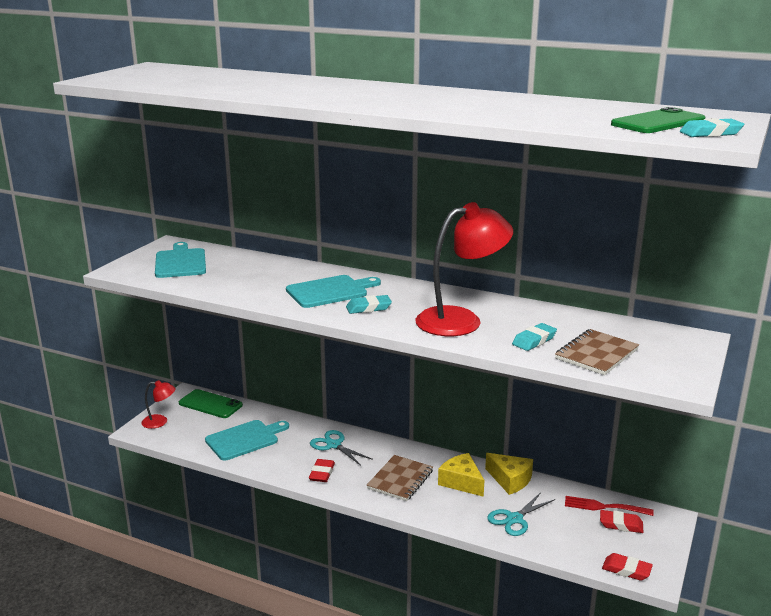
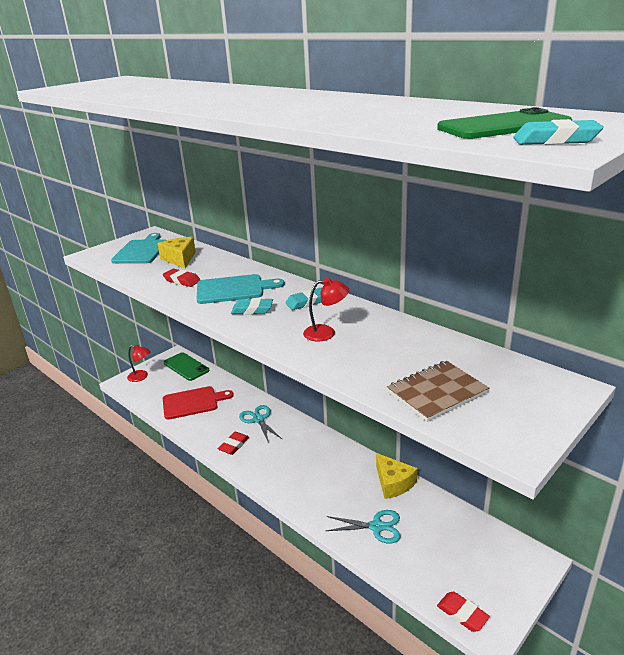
camera: 20 degrees right, 5 degrees up
turquoise cutting board [205,420,289,461] -> red cutting board [163,386,234,420]
brown notebook [367,455,433,501] -> none
red lamp [415,202,513,336] -> red lamp [303,278,349,341], size x0.49
yellow cheese [438,453,485,497] -> yellow cheese moved to [158,237,196,268]
turquoise scissors [487,492,555,536] -> turquoise scissors turned 150 degrees counterclockwise [326,510,401,544]
turquoise eraser [512,323,557,351] -> turquoise eraser moved to [286,288,322,310]
red fork [565,496,654,516] -> none
red eraser [600,510,643,533] -> red eraser moved to [163,269,200,287]

